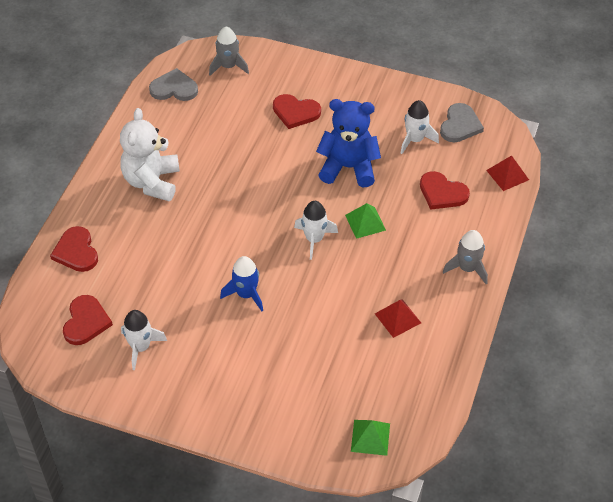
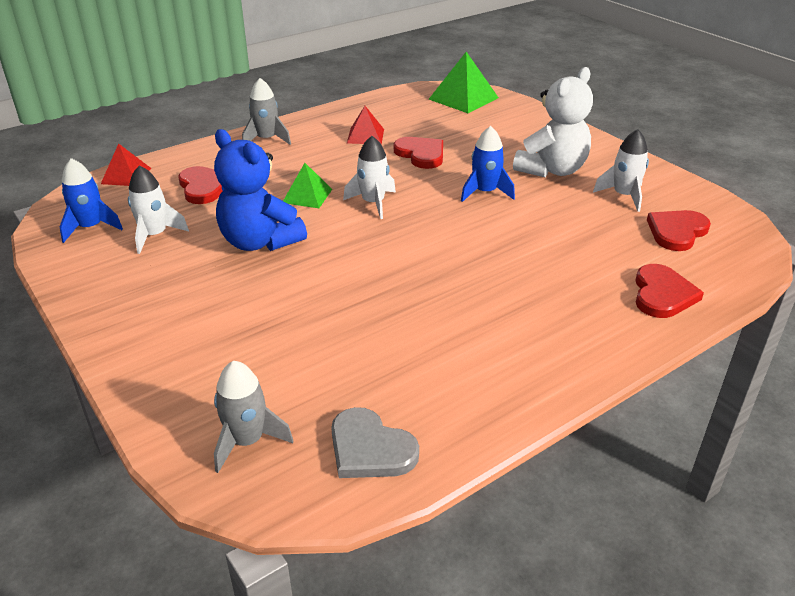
camera: 145 degrees left, 15 degrees down
white teddy bear [120,108,180,201] -> white teddy bear moved to [513,67,593,177]
red heart [273,94,321,129] -> red heart moved to [394,137,443,169]
green pyramid [351,420,390,456] -> green pyramid [429,52,499,113], size x1.60
grey heart [440,103,484,142] -> blue rocket [60,158,123,243]

